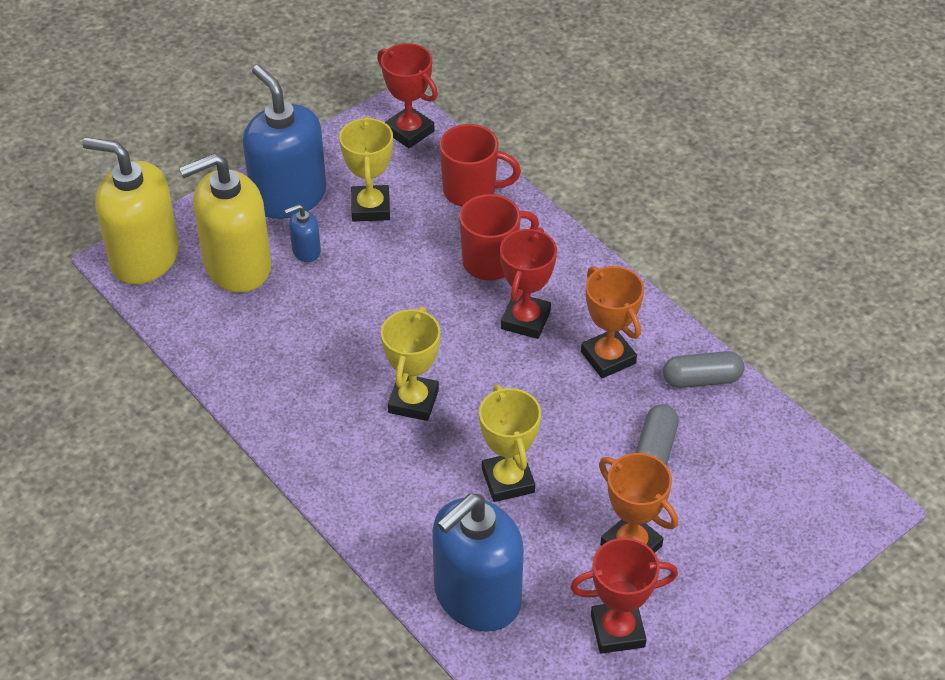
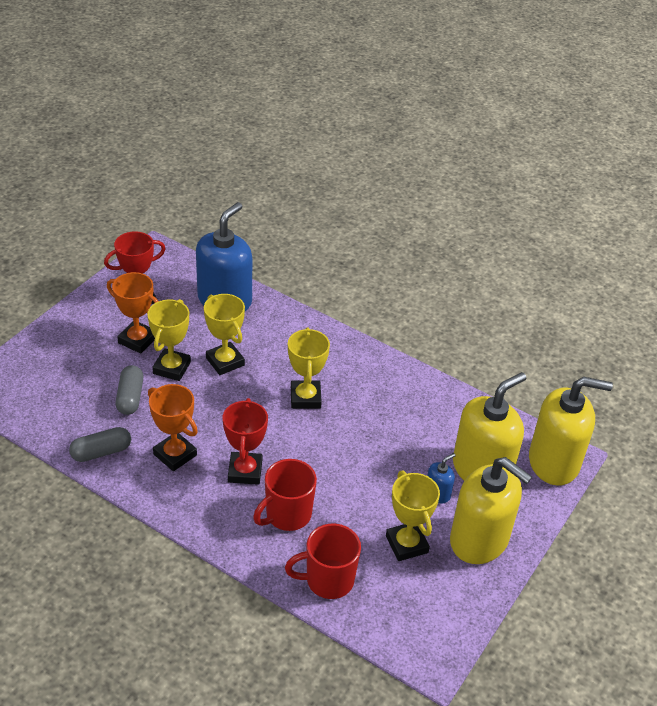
camera: 160 degrees right, 5 degrees down
blue soap dispenser [243,65,327,219] -> yellow soap dispenser [450,457,532,564]
red trophy [377,43,438,148] -> none
none -> yellow trophy [147,299,191,381]

